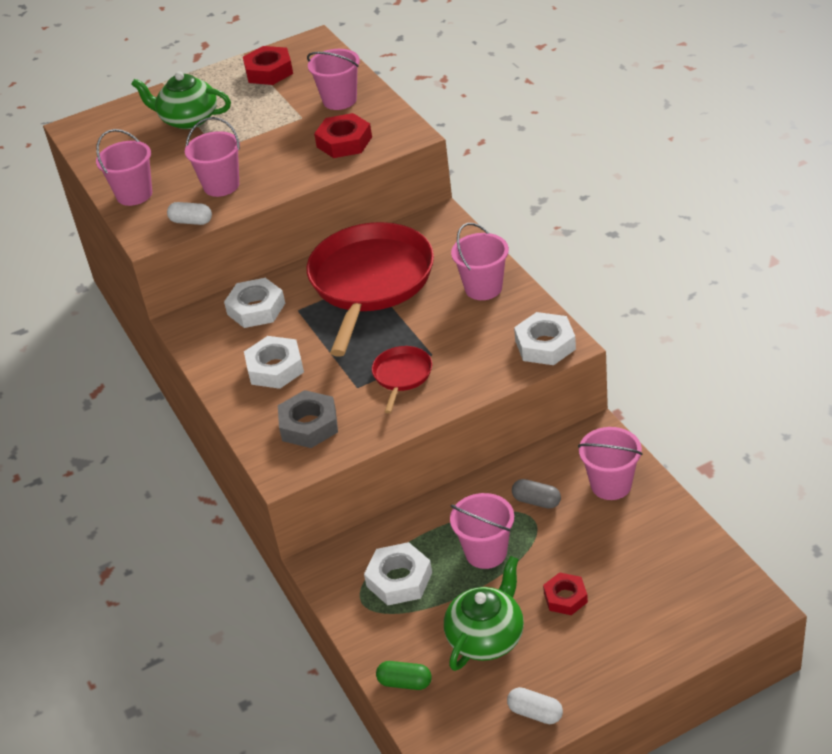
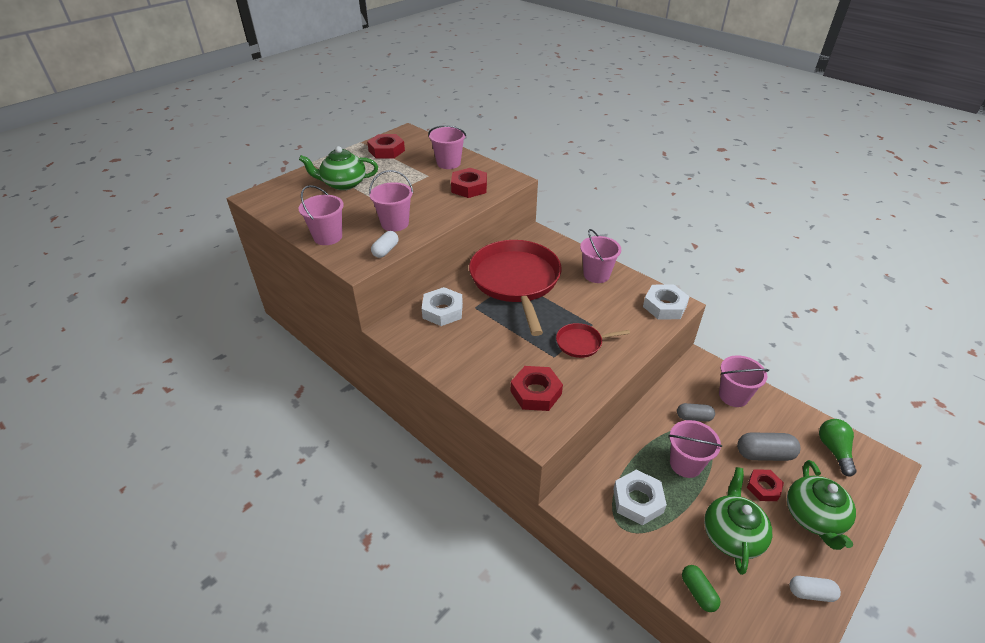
camera: 25 degrees left, 0 degrees up
white capsule [167,202,212,225] -> white capsule turned 60 degrees counterclockwise [371,231,399,258]
white nut [244,336,304,389] -> none
grey nut [278,390,338,448] -> red nut [511,366,563,411]
red pan [372,346,432,413] -> red pan turned 90 degrees counterclockwise [556,323,630,358]
green capsule [376,661,432,690] -> green capsule turned 75 degrees clockwise [682,565,720,612]
none -> grey capsule [737,432,800,461]
none -> green teapot [787,460,856,550]
none -> green light bulb [819,419,857,477]

